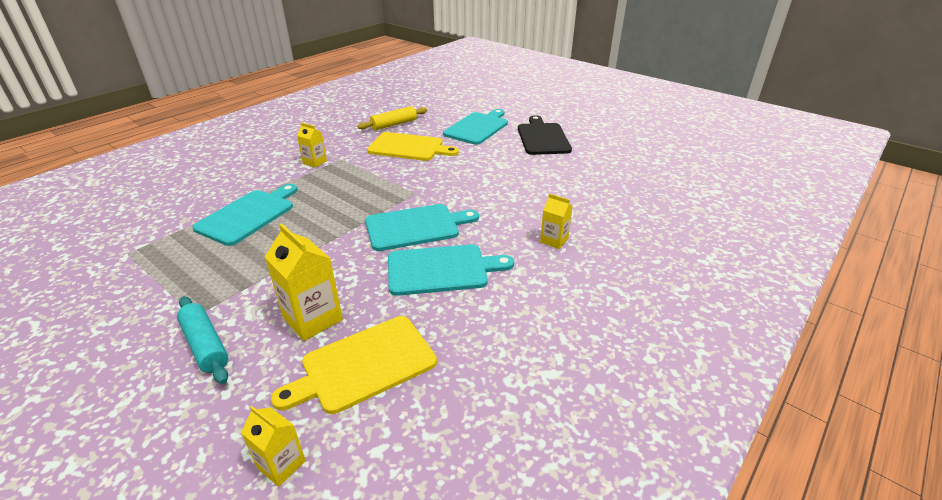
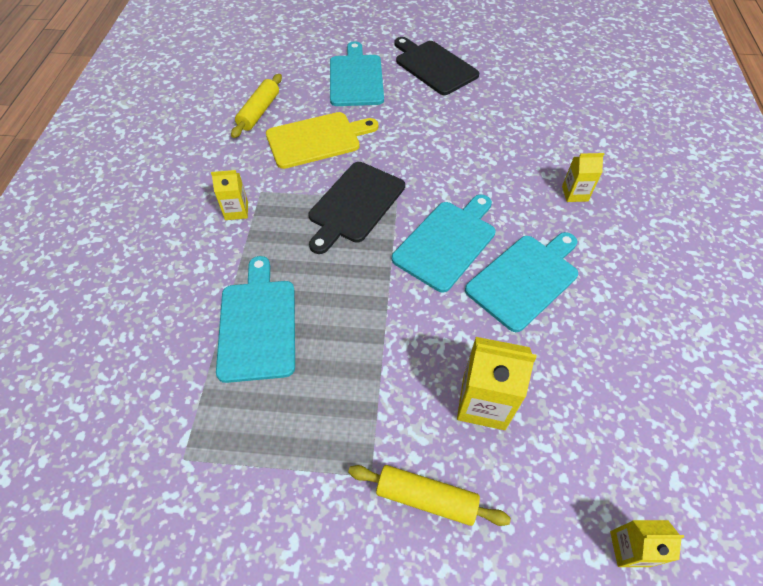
camera: 35 degrees left, 20 degrees up
turquoise rolling pin [177,296,229,384] -> yellow rolling pin [348,465,511,526]
yellow cutting board [271,316,437,414] -> none
none -> black cutting board [309,162,405,254]

